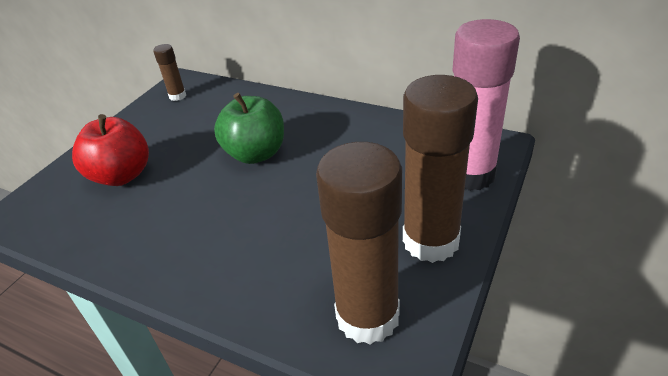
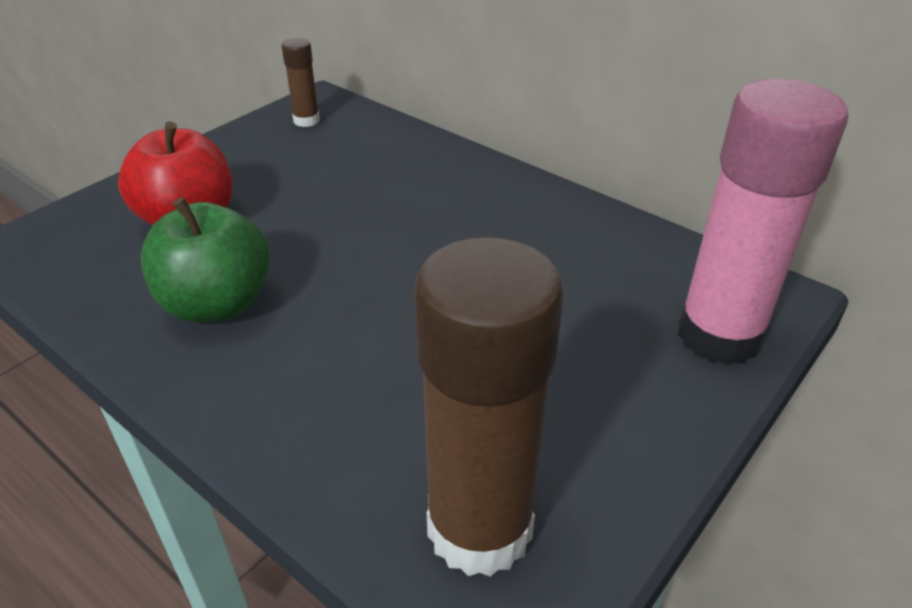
camera: 10 degrees right, 0 degrees up
green apple [214,93,284,164] -> green apple moved to [141,197,270,323]
brown glue stick [403,75,478,263] -> none

